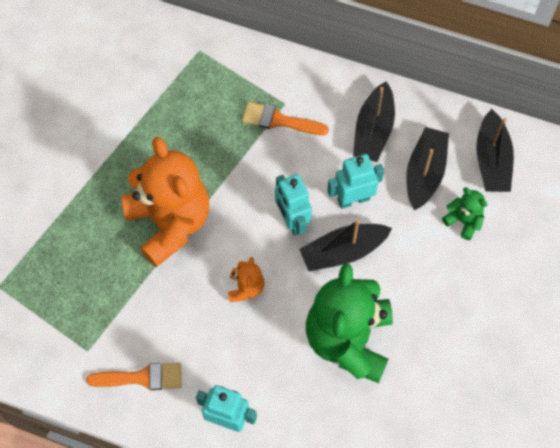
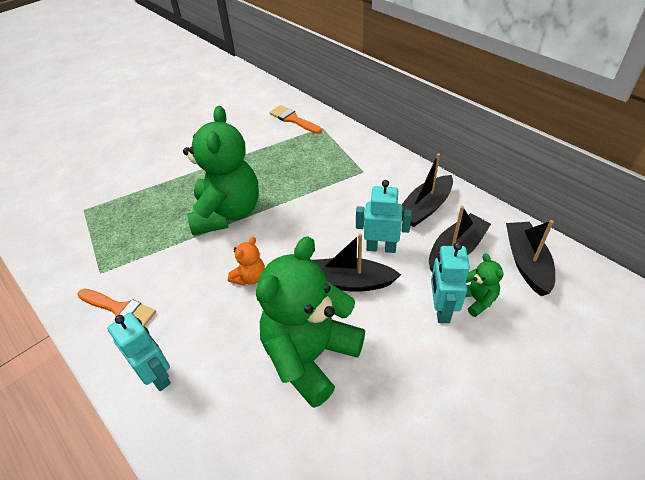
camera: 30 degrees right, 20 degrees down
orange teddy bear [122,137,209,267] -> green teddy bear [183,106,259,235]
orange brush [242,102,329,135] -> orange brush moved to [270,105,322,134]
turquoise robot [275,174,312,235] -> turquoise robot moved to [431,242,470,323]
black boat [476,109,514,192] -> black boat turned 150 degrees clockwise [506,220,555,296]

